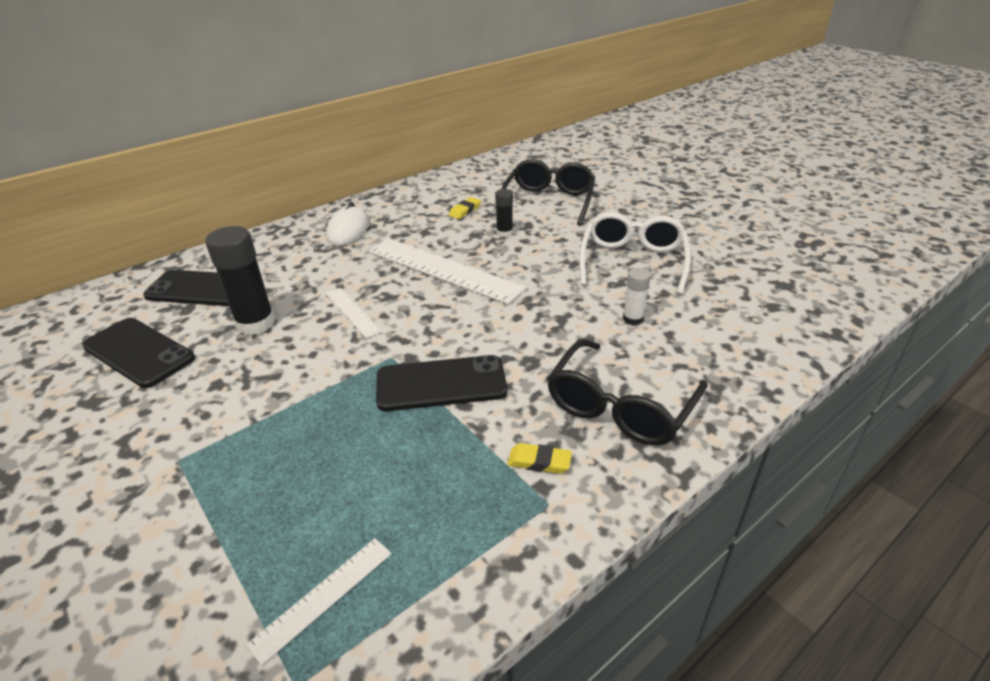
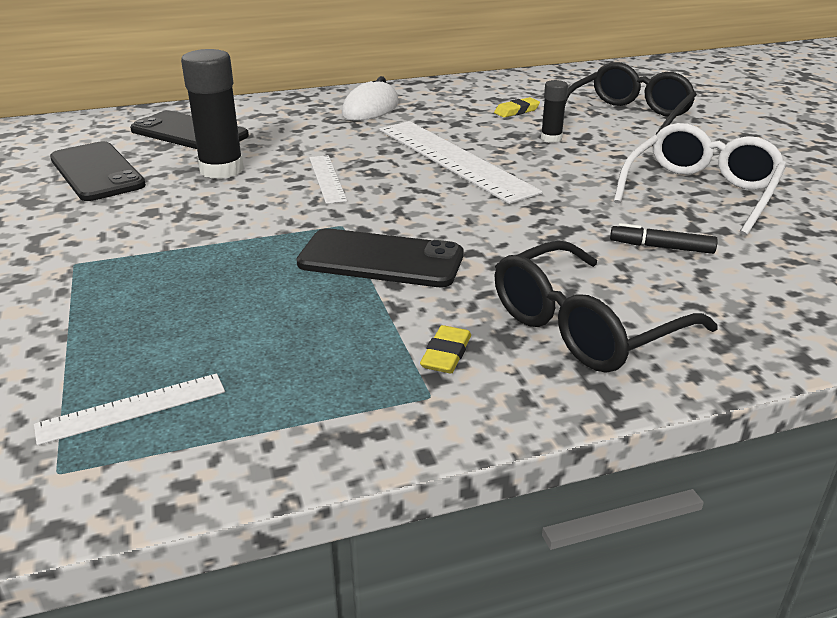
camera: 20 degrees right, 5 degrees down
yellow eraser [507,443,572,474] -> yellow eraser turned 75 degrees clockwise [420,325,471,373]
white glue stick [623,268,651,325] -> black marker [610,223,718,254]

